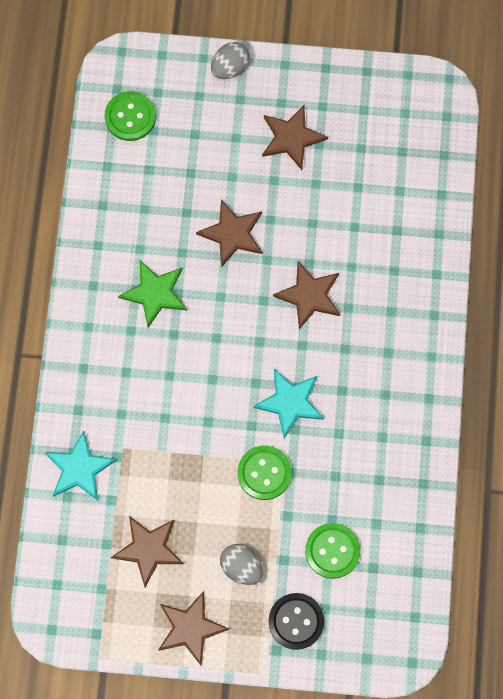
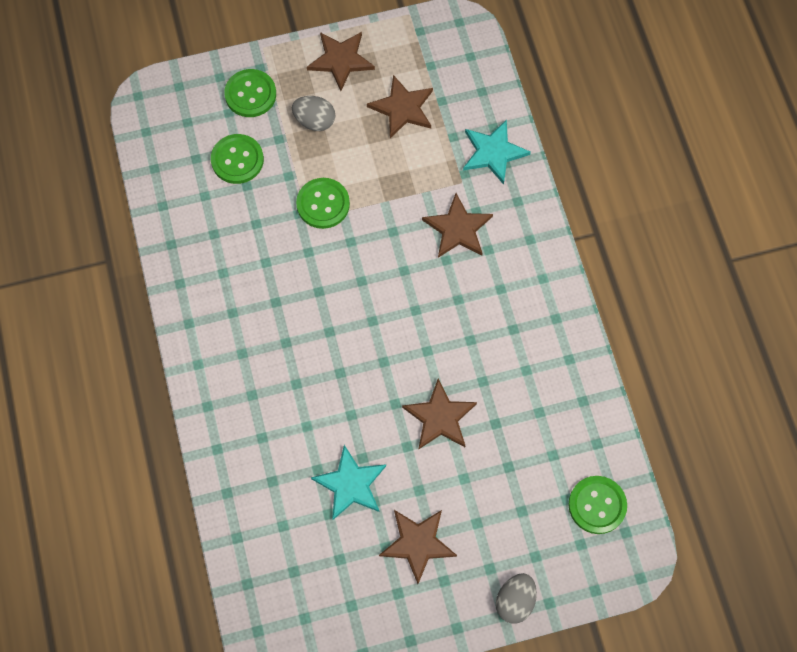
camera: 160 degrees right, 5 degrees down
green star [118,261,187,328] -> none
turquoise star [253,369,324,438] -> turquoise star moved to [311,445,386,520]
black button [269,593,324,650] -> green button [224,69,276,117]
brown star [273,261,340,329] -> brown star moved to [422,193,493,258]

